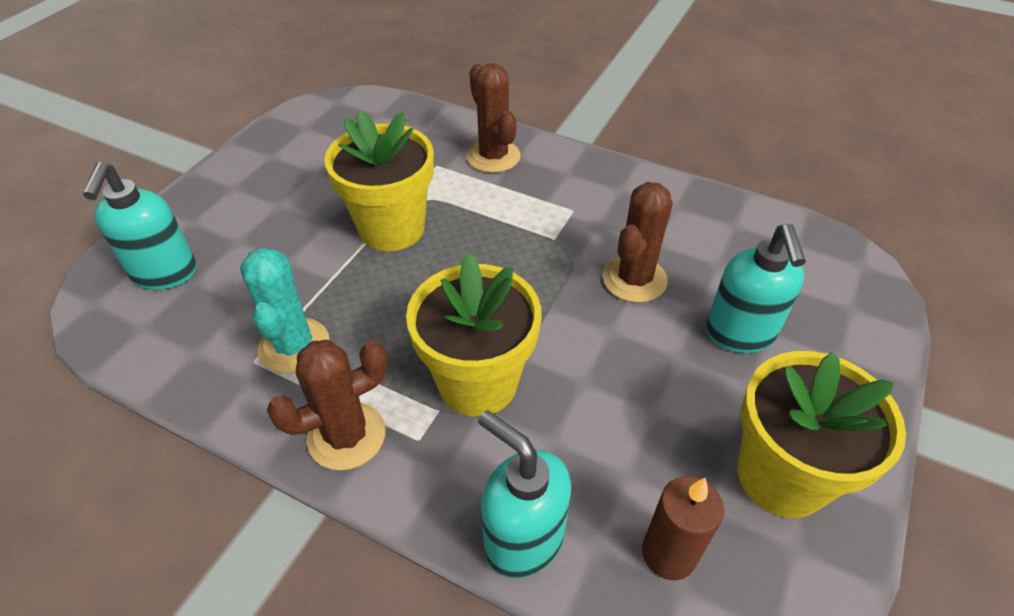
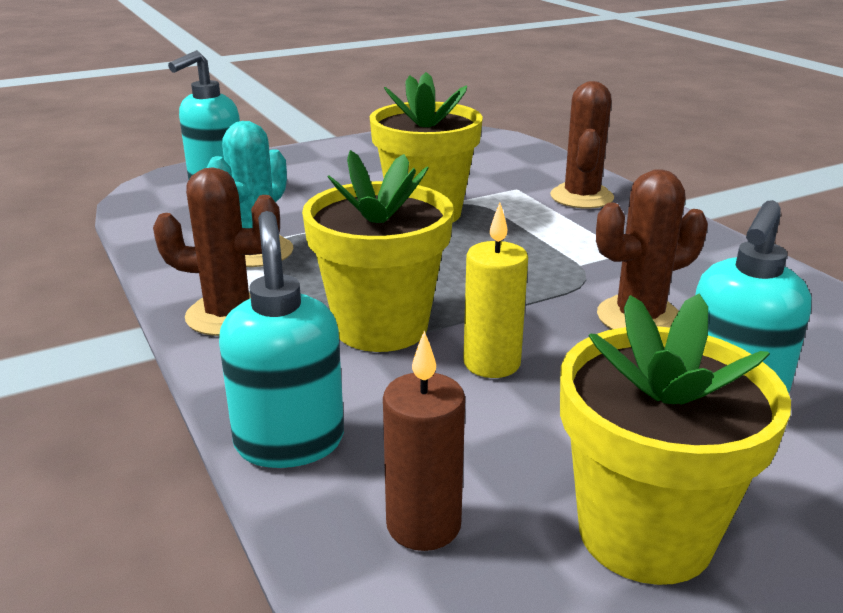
camera: 35 degrees right, 20 degrees down
none -> yellow candle [463,203,528,378]

